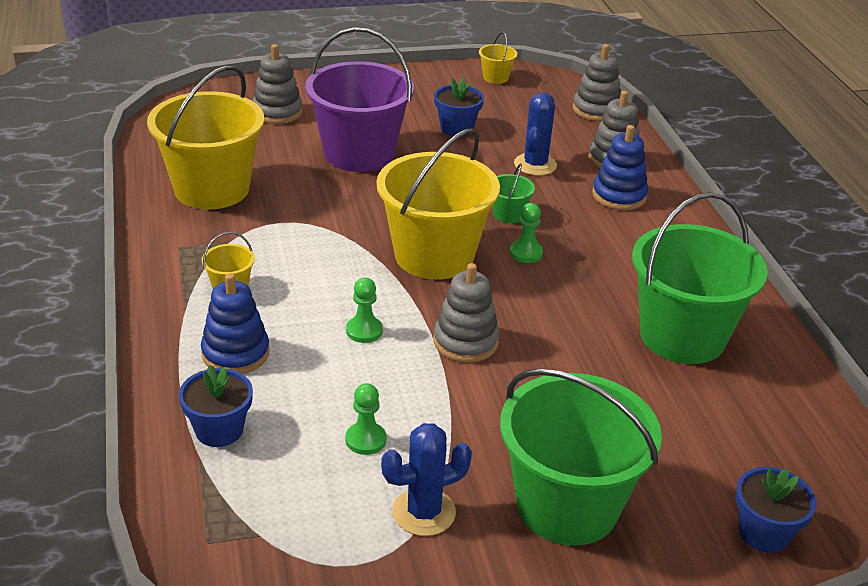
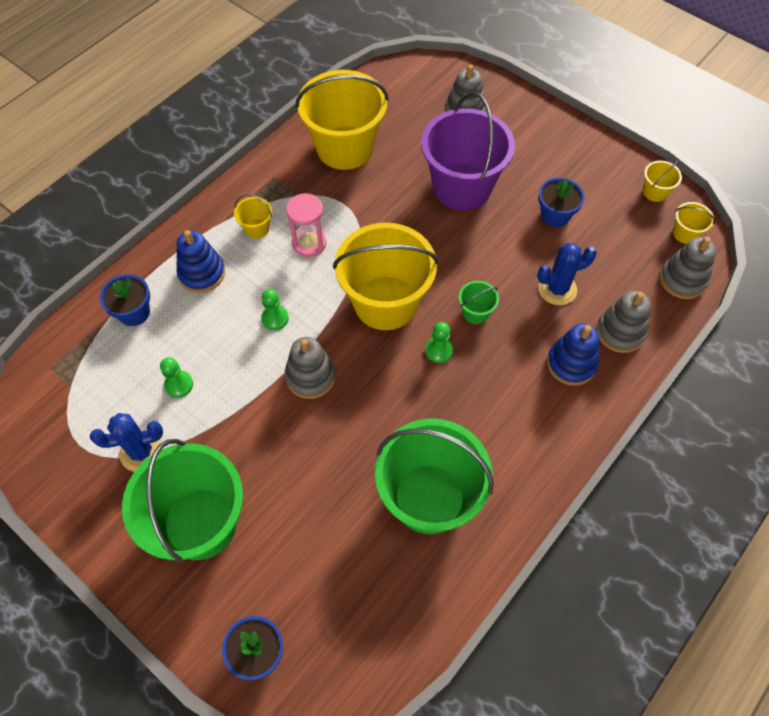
camera: 55 degrees right, 25 degrees up
blue cactus [381,423,472,536] -> blue cactus turned 45 degrees counterclockwise [90,413,163,472]
none -> pink hourglass [286,193,327,257]
none -> yellow bucket [673,202,715,244]

